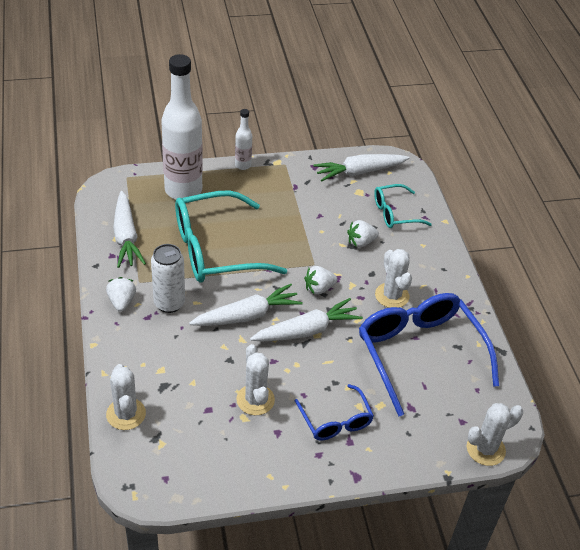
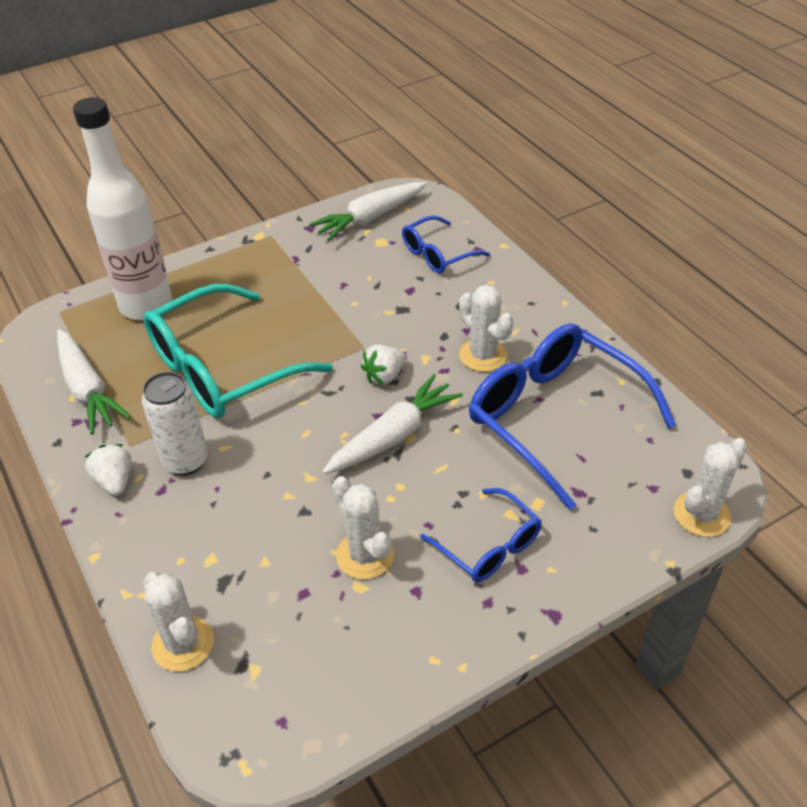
camera: 15 degrees left, 0 degrees up
white carrot [189,284,303,326] -> none
white bottle [235,109,252,170] -> none
white strawberry [347,220,379,248] -> none
turquoise glasses [374,184,432,228] -> blue glasses [402,216,490,274]

